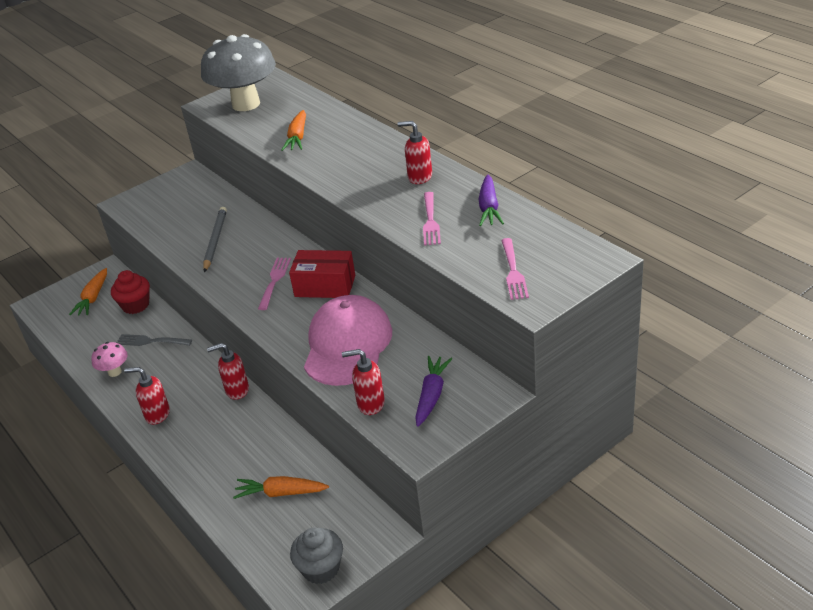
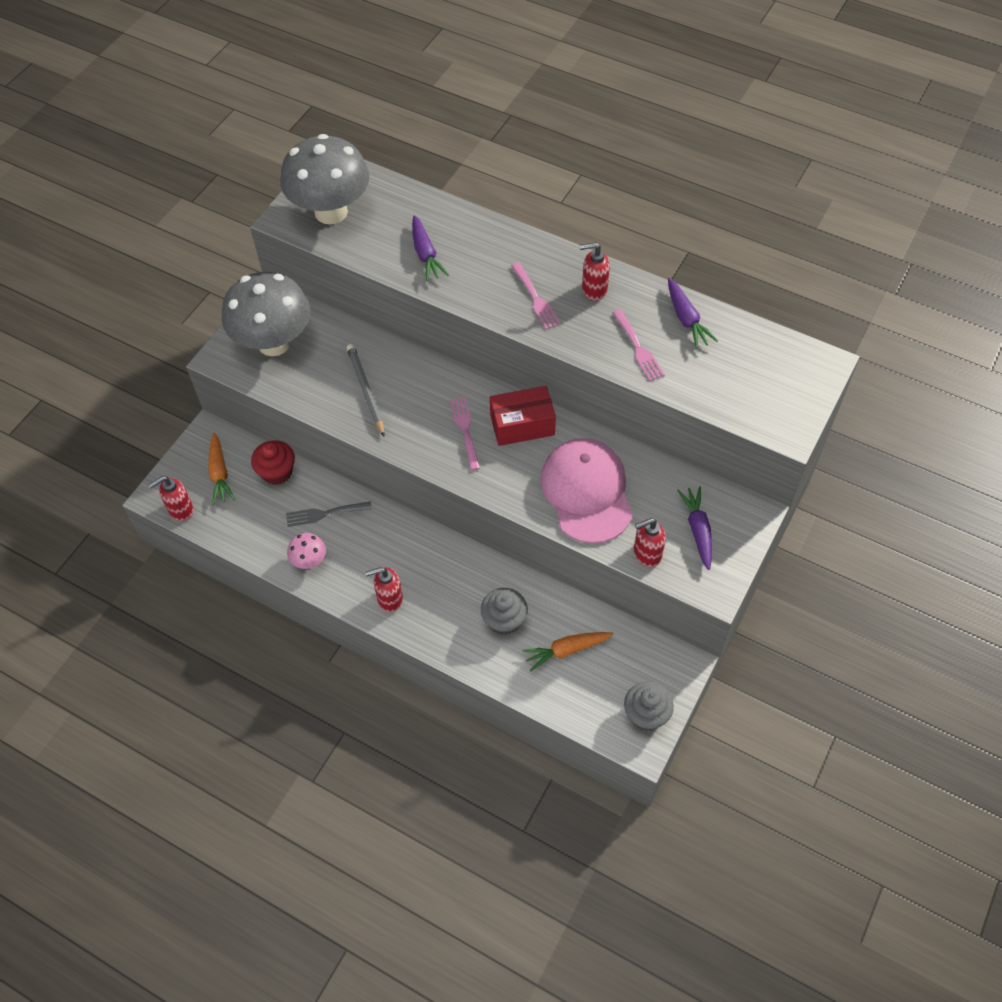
camera: 25 degrees left, 20 degrees up
red soap dispenser [207,343,249,400] -> red soap dispenser moved to [149,476,193,521]
orange carrot [282,110,306,151] -> purple carrot [412,215,449,281]
pink fork [501,238,529,300] -> pink fork moved to [511,262,561,329]
none -> grey mushroom [222,272,310,356]
none -> grey cupcake [481,588,528,635]

